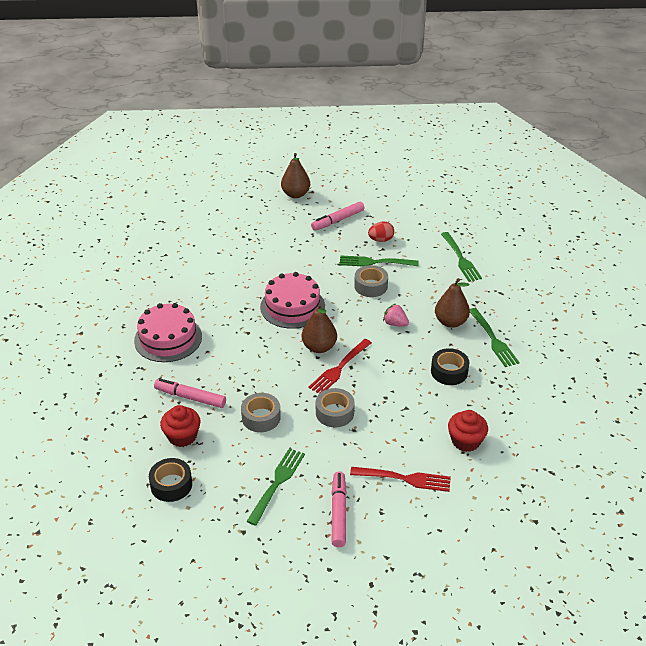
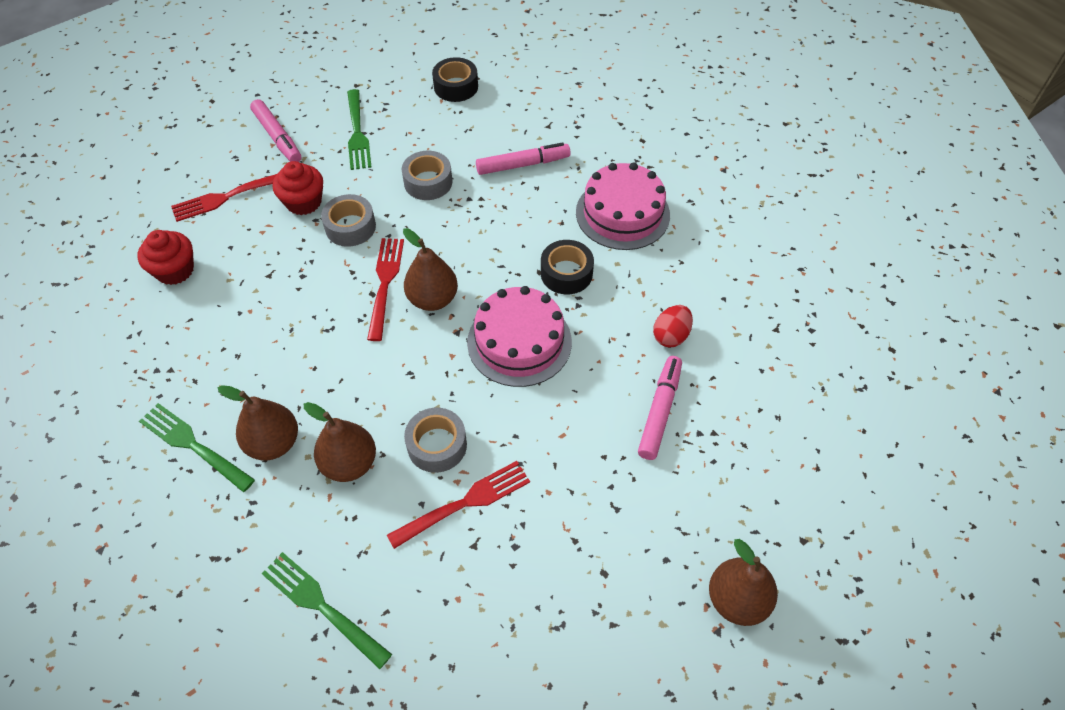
camera: 145 degrees right, 15 degrees up
red cupcake [160,405,200,447] -> red cupcake moved to [273,161,323,215]
pink marker [311,202,364,231] -> pink marker moved to [638,356,682,460]
green fork [340,256,419,266] -> red fork [387,461,530,549]
red egg [368,221,394,242] -> red egg moved to [653,305,693,347]
pink strawberry [383,304,409,327] -> none
black tape [431,348,469,385] -> black tape moved to [541,240,594,294]
none -> brown pear [304,402,376,482]

